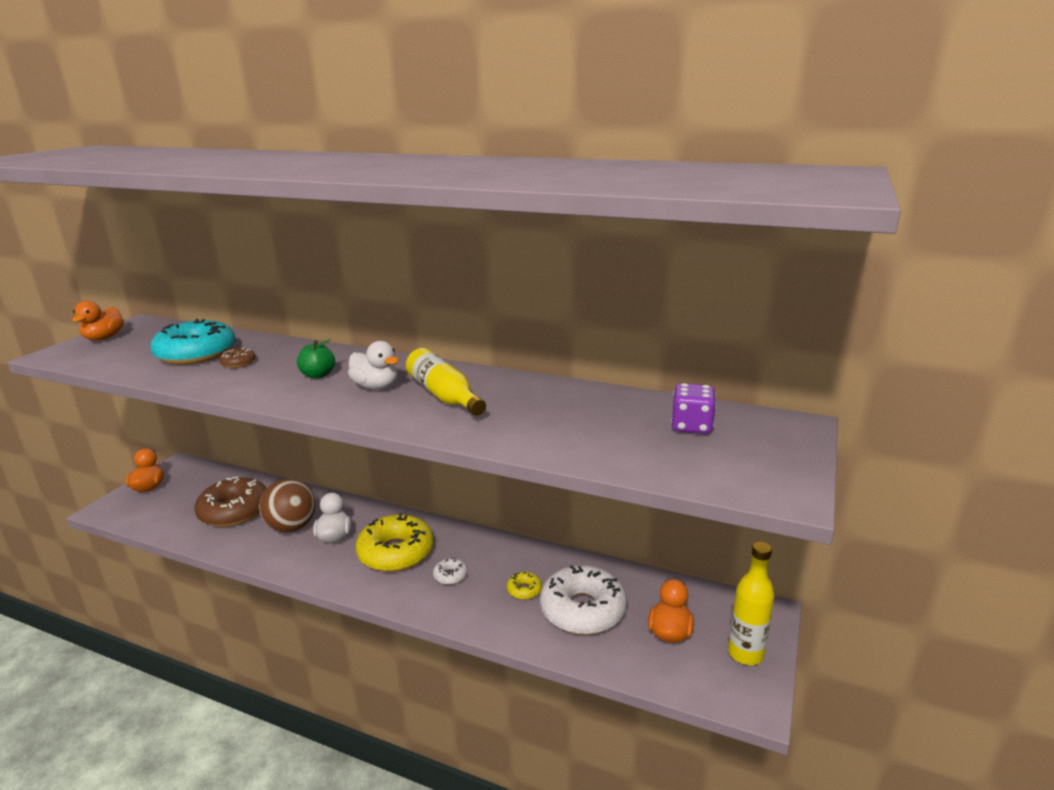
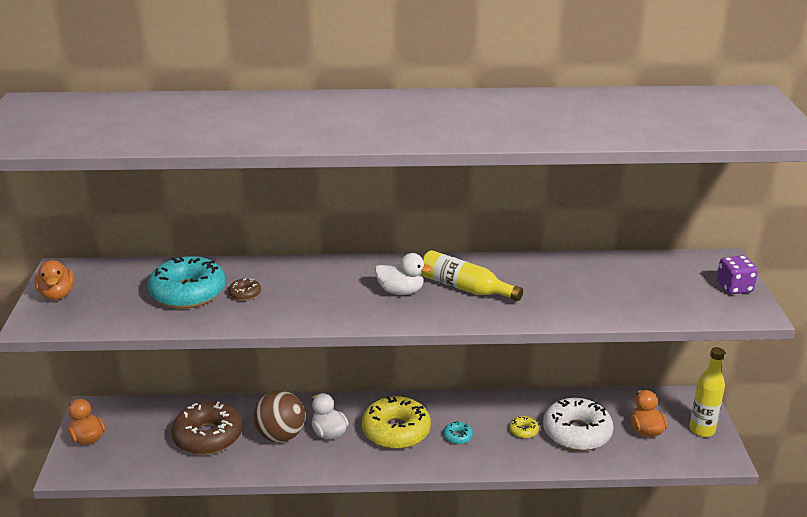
camera: 25 degrees left, 5 degrees up
green apple [297,339,335,379] -> none
white donut [433,558,467,585] -> turquoise donut [443,421,473,444]
purple dice [671,383,716,434] -> purple dice moved to [716,255,758,295]

